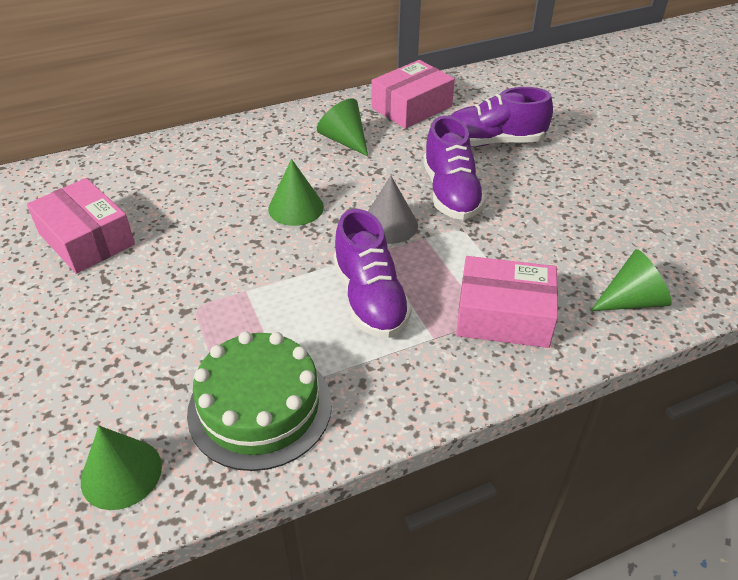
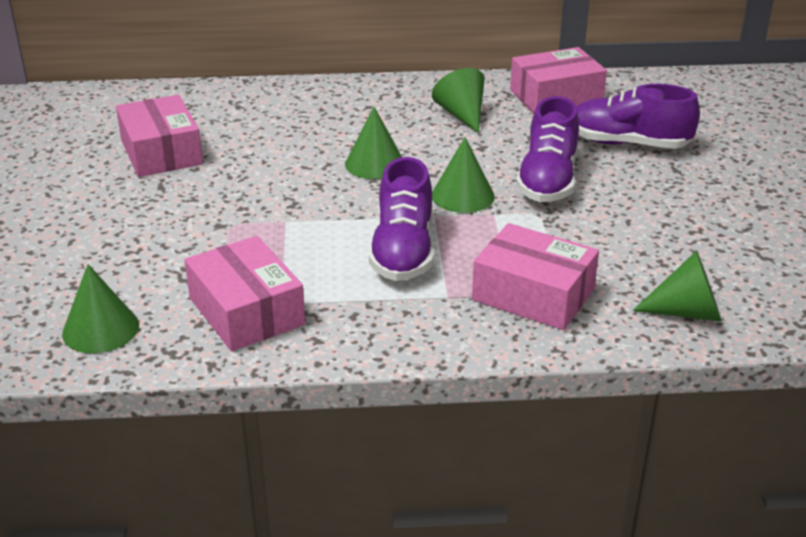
camera: 20 degrees right, 10 degrees down
green cake [187,331,332,471] -> pink box [185,236,305,351]
grey cone [368,176,418,244] -> green cone [432,137,495,213]

